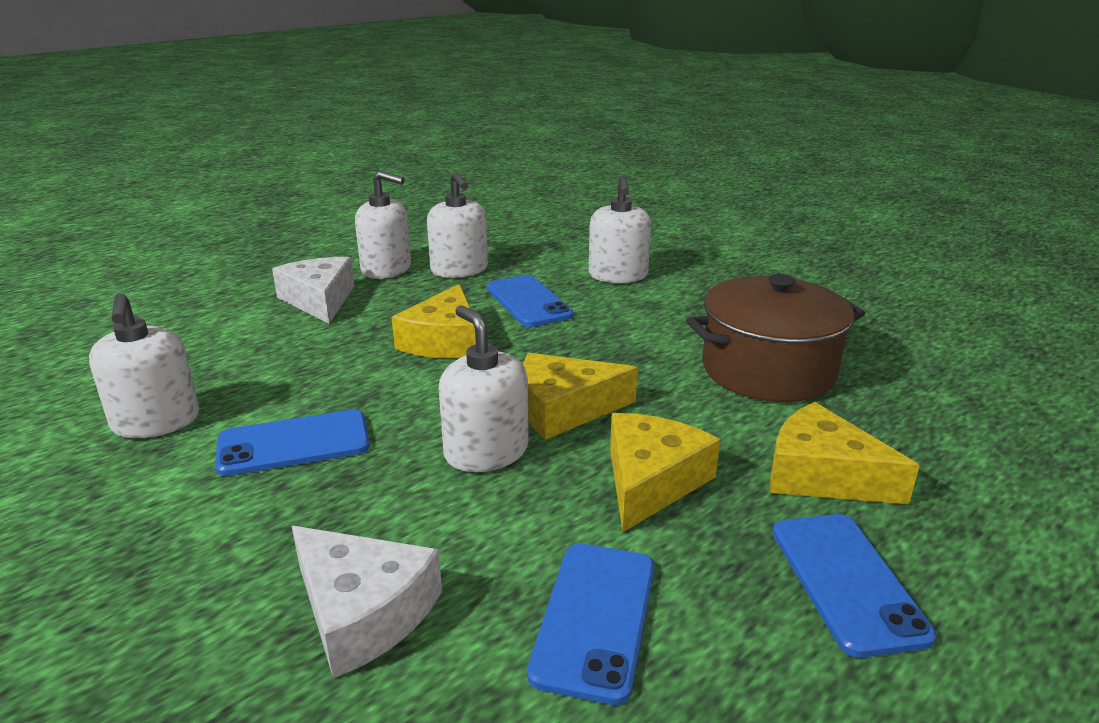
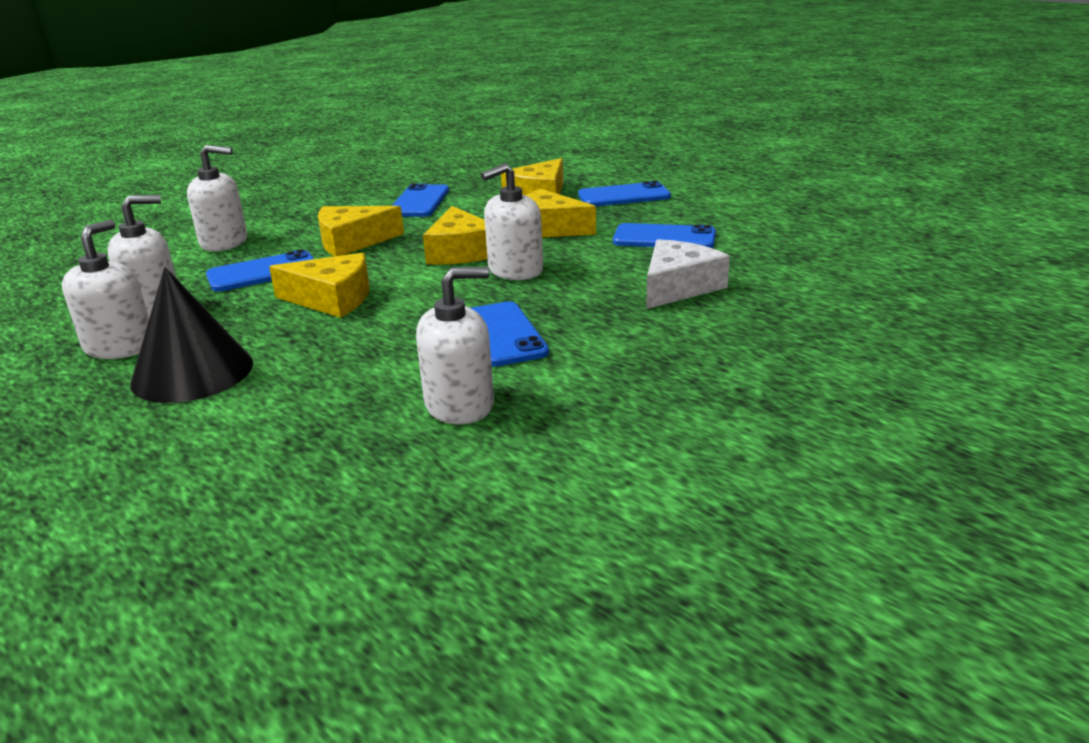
camera: 90 degrees left, 0 degrees up
white cheese [272,257,355,324] -> black cone [130,267,253,403]
brown pot [686,274,865,402] -> blue phone [392,183,449,217]
none -> yellow cheese [318,206,404,256]

